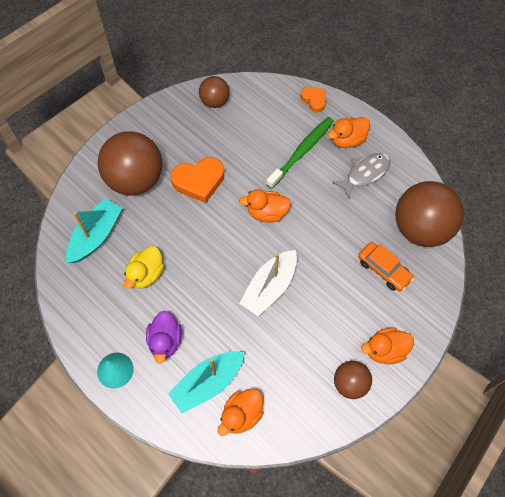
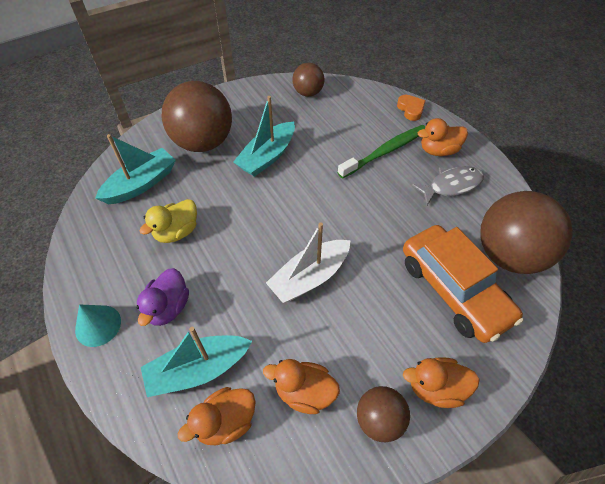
camera: 15 degrees right, 10 degrees down
orange heart [171,157,225,203] -> turquoise boat [233,96,295,177]
orange duck [239,189,291,223] -> orange duck moved to [263,359,340,414]
orange car [358,242,414,292] -> orange car [403,225,523,343], size x1.77

